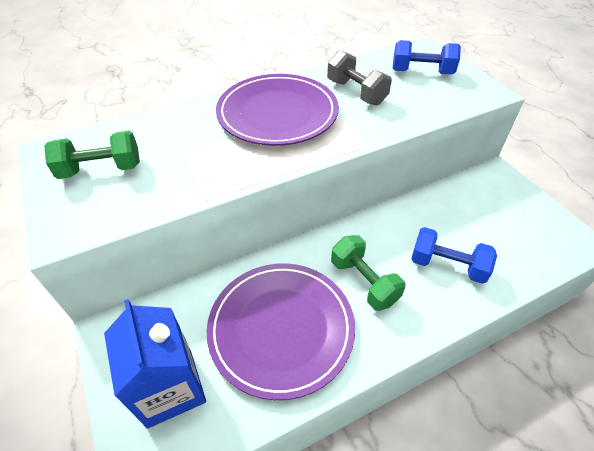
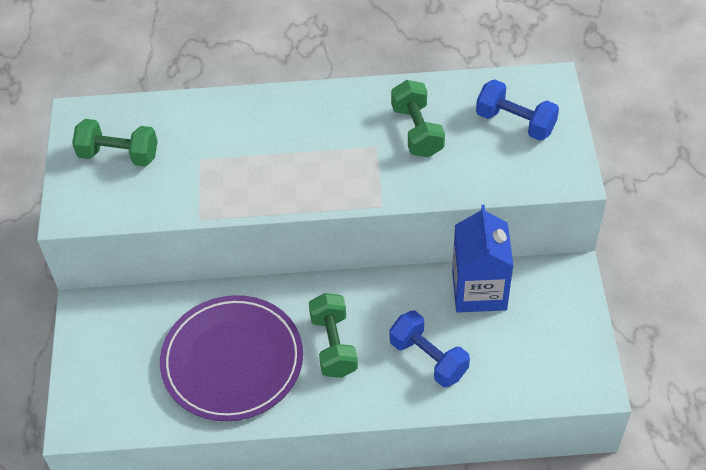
camera: 25 degrees right, 5 degrees up
blue carton [104,299,206,429] -> blue carton moved to [452,205,513,313]
purple plate [216,74,339,146] -> none
grey dumbbell [327,50,392,105] -> green dumbbell [391,80,445,157]

